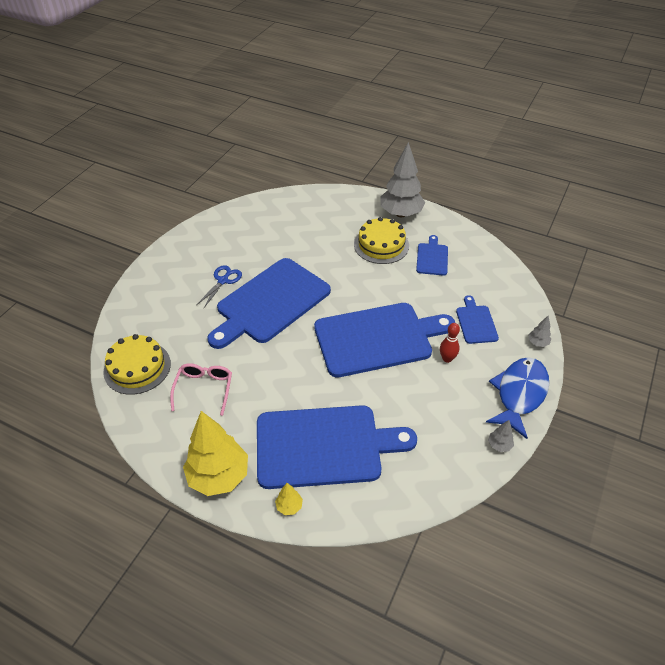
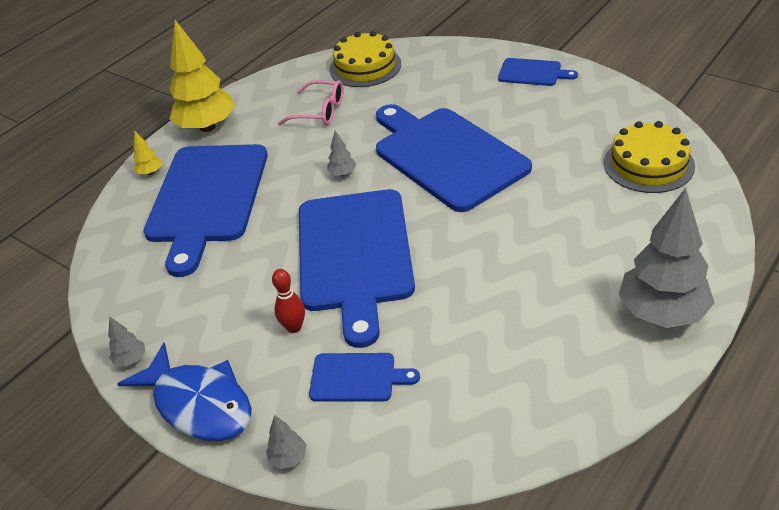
camera: 105 degrees right, 5 degrees down
blue scissors [197,265,242,309] -> none
yellow cake [354,217,409,264] -> yellow cake moved to [604,121,695,193]
blue cutting board [416,235,448,276] -> blue cutting board moved to [498,58,578,86]
none -> grey tree [327,130,357,176]

